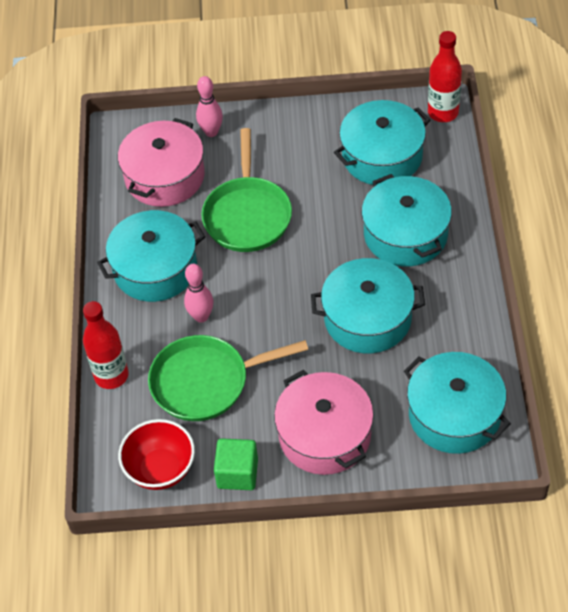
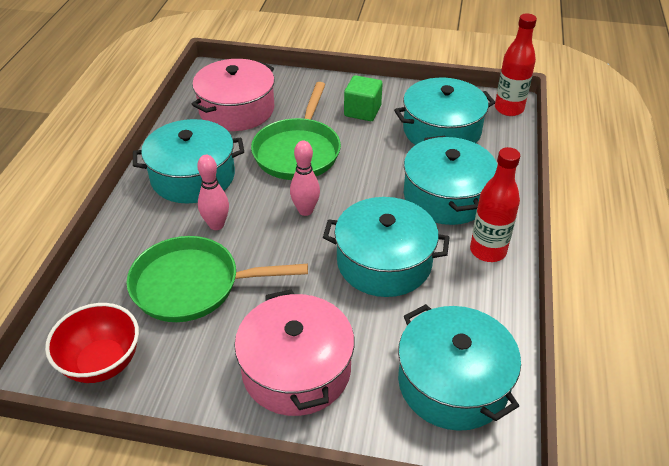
camera: 10 degrees right, 10 degrees down
red bottle [83,301,129,389] -> red bottle moved to [470,147,520,262]
pink bowling pin [196,76,223,137] -> pink bowling pin moved to [290,141,320,216]
green cube [214,438,258,490] -> green cube moved to [344,75,383,121]

